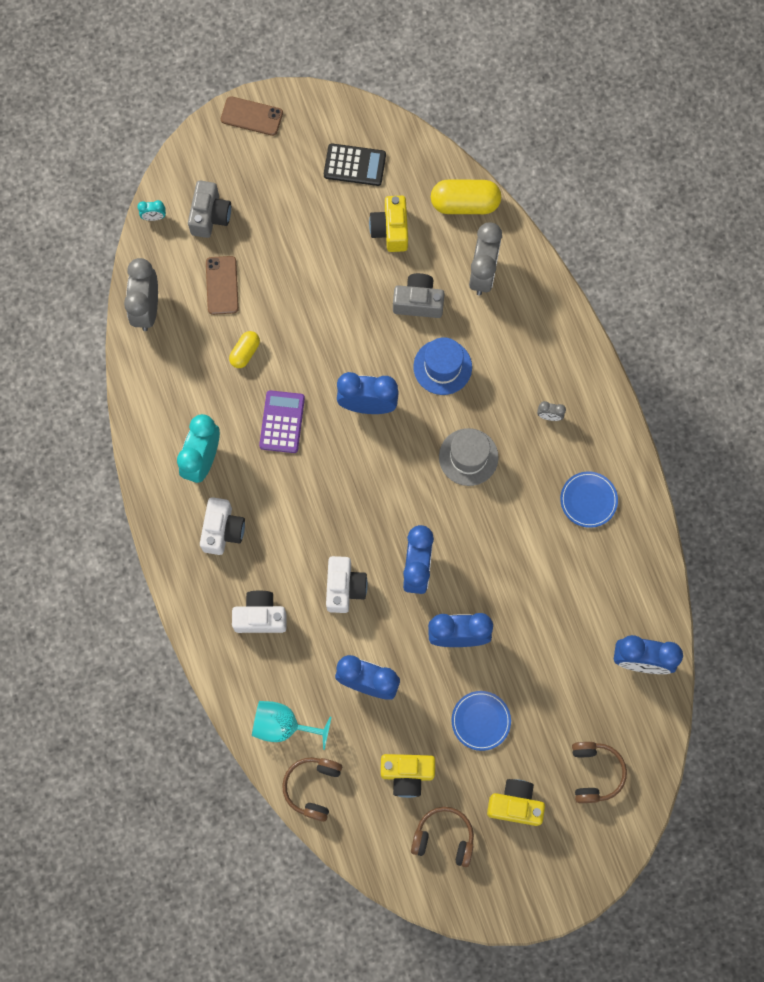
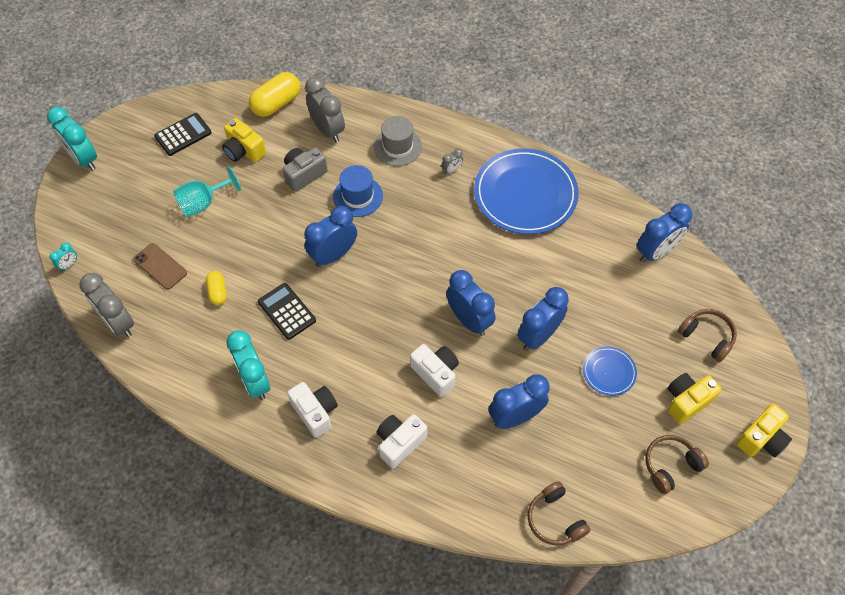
camera: 45 degrees left, 15 degrees down
grey camera [188,180,231,238] -> none
brown phone [221,96,283,136] -> turquoise clock [47,107,97,171]
turquoise goblet [252,701,331,750] -> turquoise goblet moved to [173,166,241,217]
purple calculator [259,390,305,453] -> black calculator [258,283,316,340]
yellow camera [381,754,435,798] -> yellow camera moved to [736,404,792,457]
grey hat [439,428,499,486] -> grey hat moved to [374,116,422,166]
blue plate [560,472,618,528] -> blue plate [474,149,579,234], size x2.16

